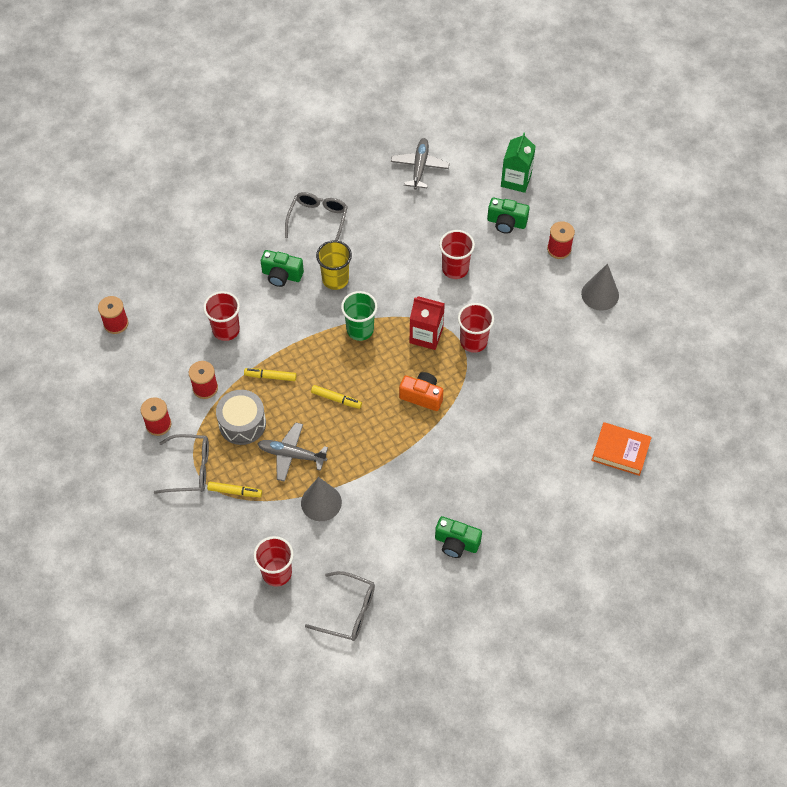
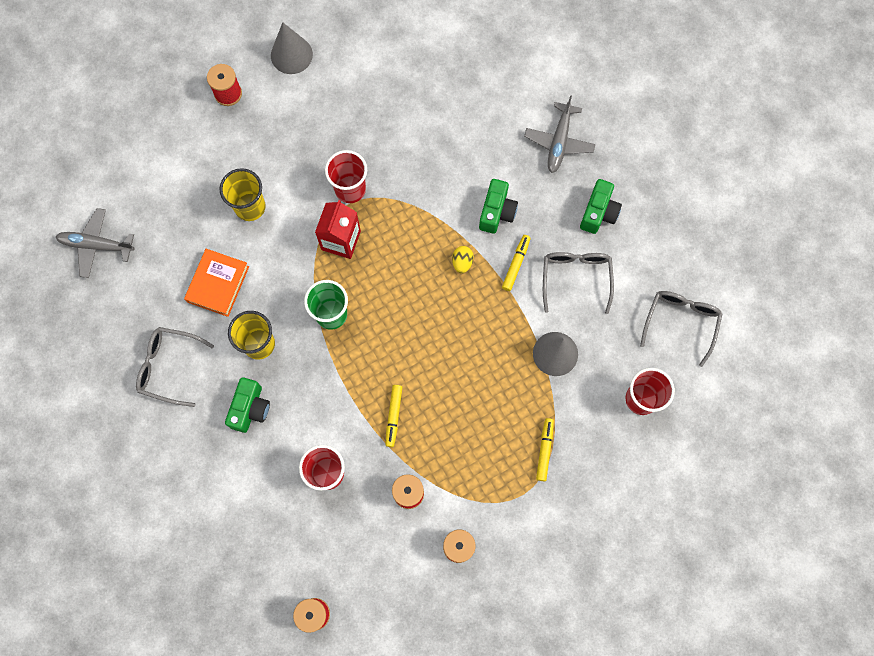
camera: 90 degrees left, 15 degrees up
grey glasses [154,434,209,494] -> grey glasses moved to [543,252,614,314]
grey drum [216,390,266,445] -> none
grey plane [257,422,328,482] -> grey plane moved to [524,95,595,173]
yellow marker [311,385,362,409] -> yellow marker moved to [502,235,531,291]
orange camera [399,372,443,411] -> none
red cup [439,230,475,279] -> yellow cup [220,168,266,221]
green camera [487,198,530,234] -> green camera moved to [479,179,518,234]
green carton [501,133,536,193] -> none
orange book [591,422,652,476] -> orange book moved to [184,249,249,317]
none -> yellow egg [452,246,474,273]

